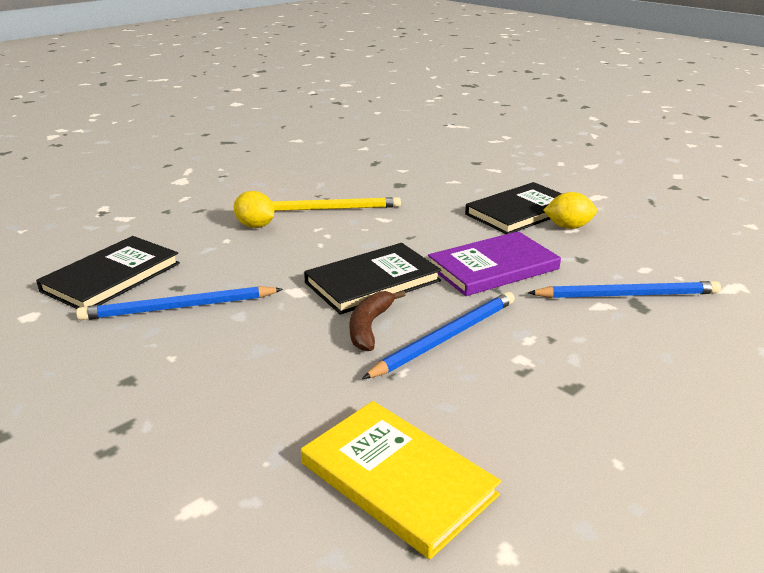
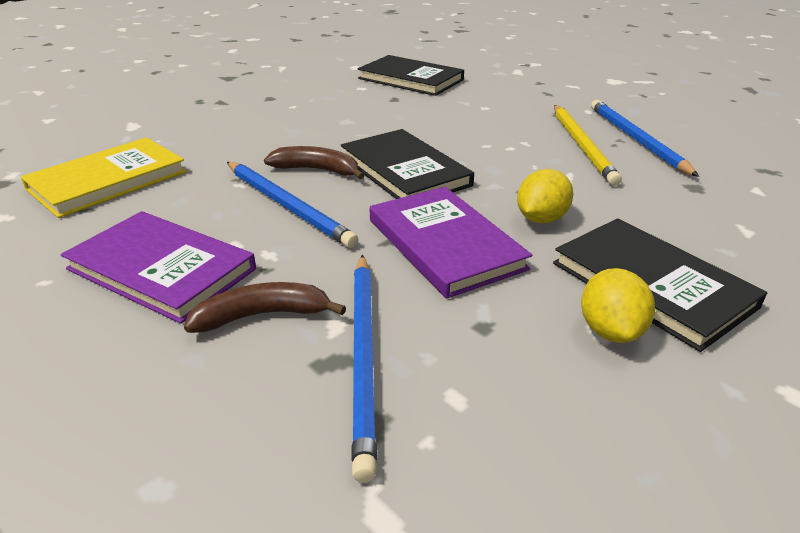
camera: 90 degrees right, 5 degrees up
blue pencil [76,286,283,320] -> blue pencil moved to [591,100,699,177]
yellow lemon [234,191,274,228] -> yellow lemon moved to [517,169,573,223]
none -> purple book [61,211,256,324]
none -> brown banana [184,282,346,333]

